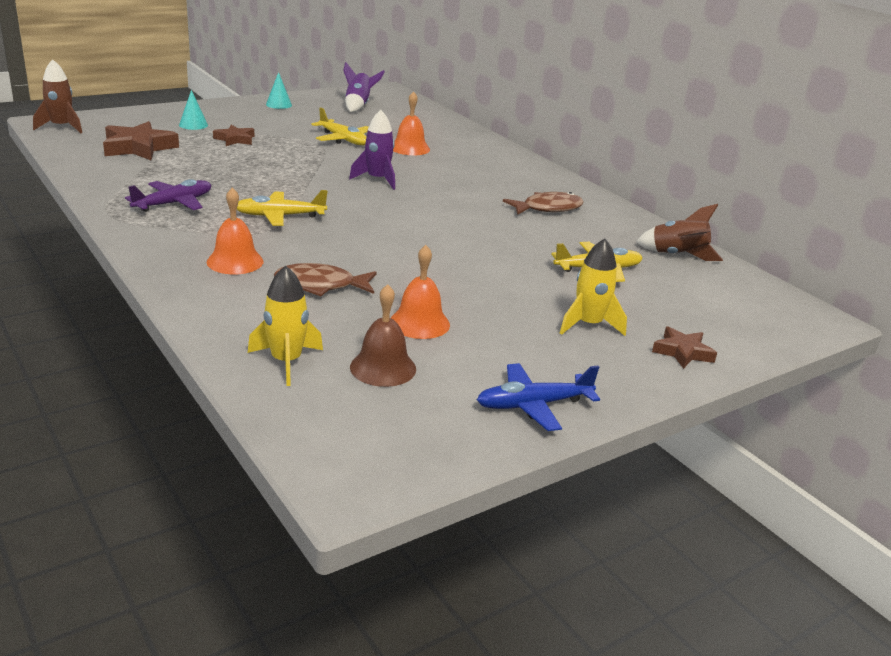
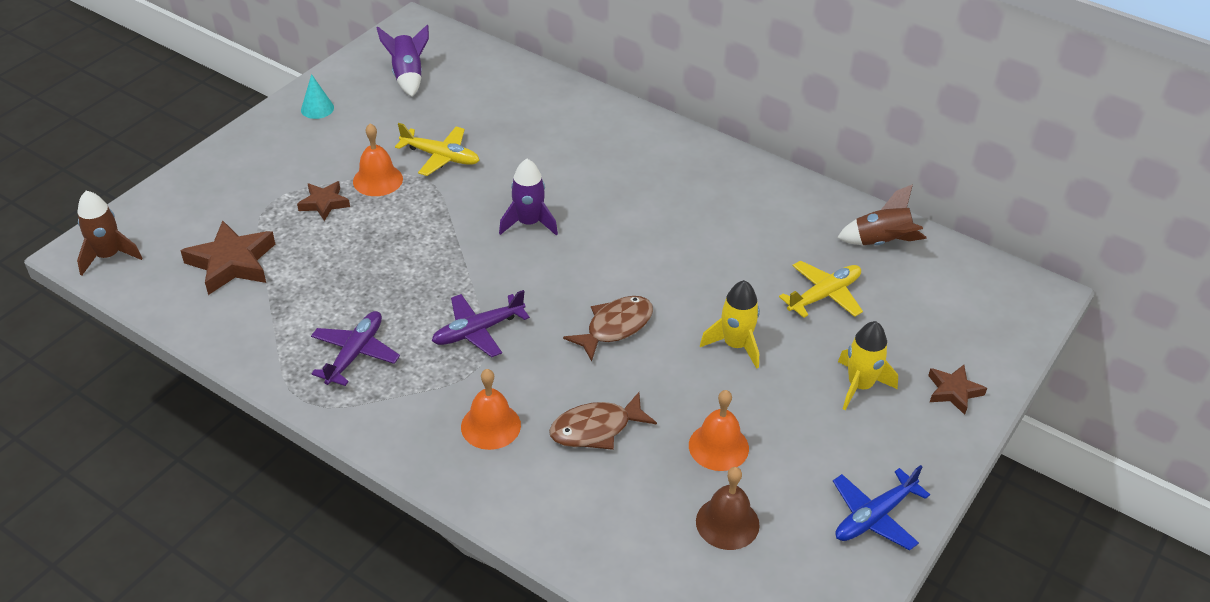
camera: 20 degrees left, 15 degrees up
turquoise cone [179,90,208,130] -> none
yellow plane [237,190,328,226] -> purple plane [432,290,530,357]
yellow rocket [248,265,323,386] -> yellow rocket moved to [700,280,760,369]
orange bell [393,91,430,155] -> orange bell moved to [353,123,403,196]
brown fish [503,192,584,215] -> brown fish moved to [563,296,653,361]

